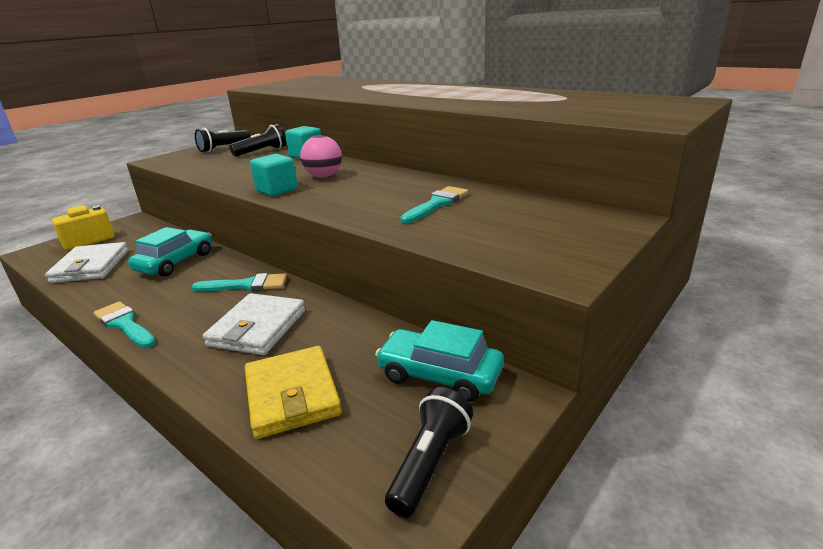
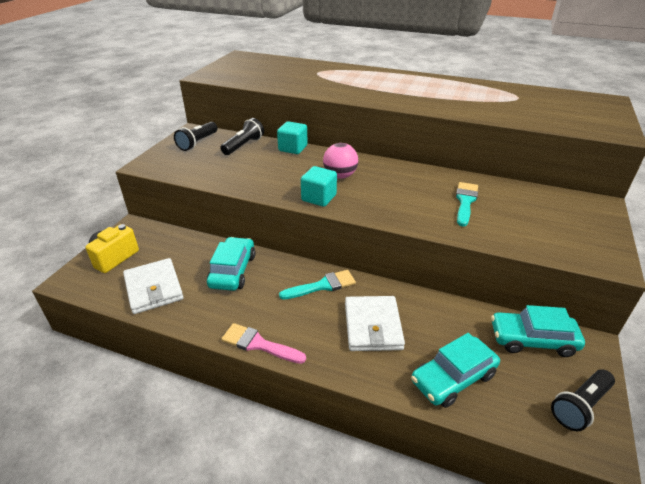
camera: 20 degrees left, 10 degrees up
turquoise brush [93,301,156,348] -> pink brush [221,323,306,364]
yellow wallet [245,346,342,439] -> turquoise car [411,333,500,408]
black flashlight [385,387,473,518] -> black flashlight turned 135 degrees counterclockwise [551,369,615,432]

